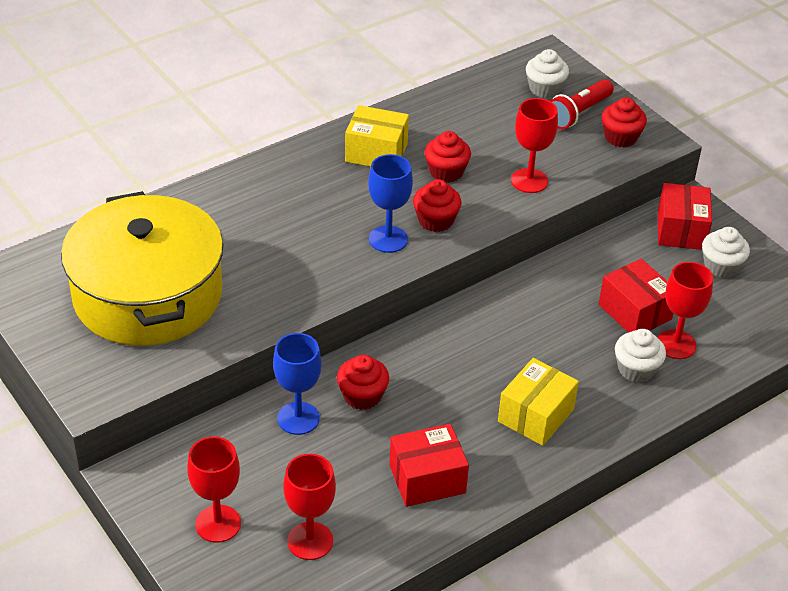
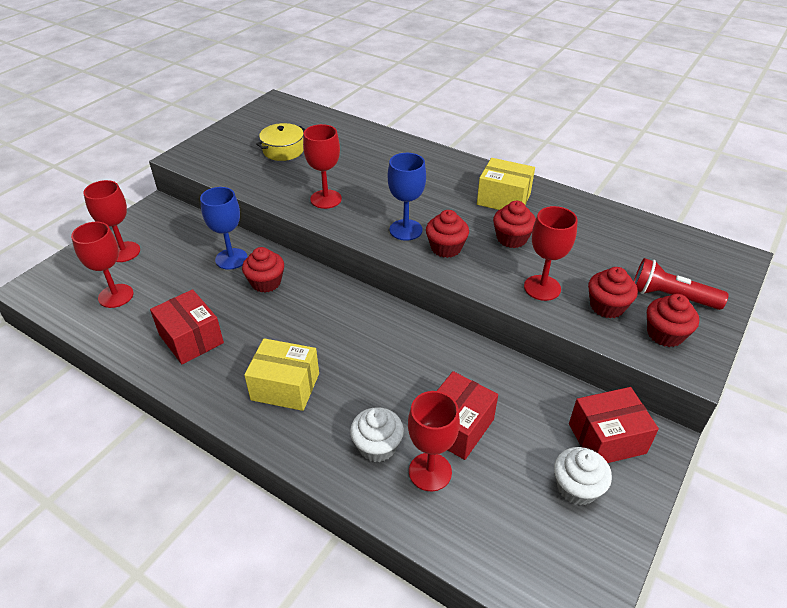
camera: 70 degrees right, 0 degrees up
yellow pot [61,191,223,346] -> yellow pot [256,123,306,161], size x0.40
yellow box [345,105,409,167] -> yellow box turned 60 degrees counterclockwise [477,158,535,210]
white cupcake [526,49,569,98] -> none
none -> red goblet [303,124,342,209]
none -> red cupcake [588,267,638,318]

